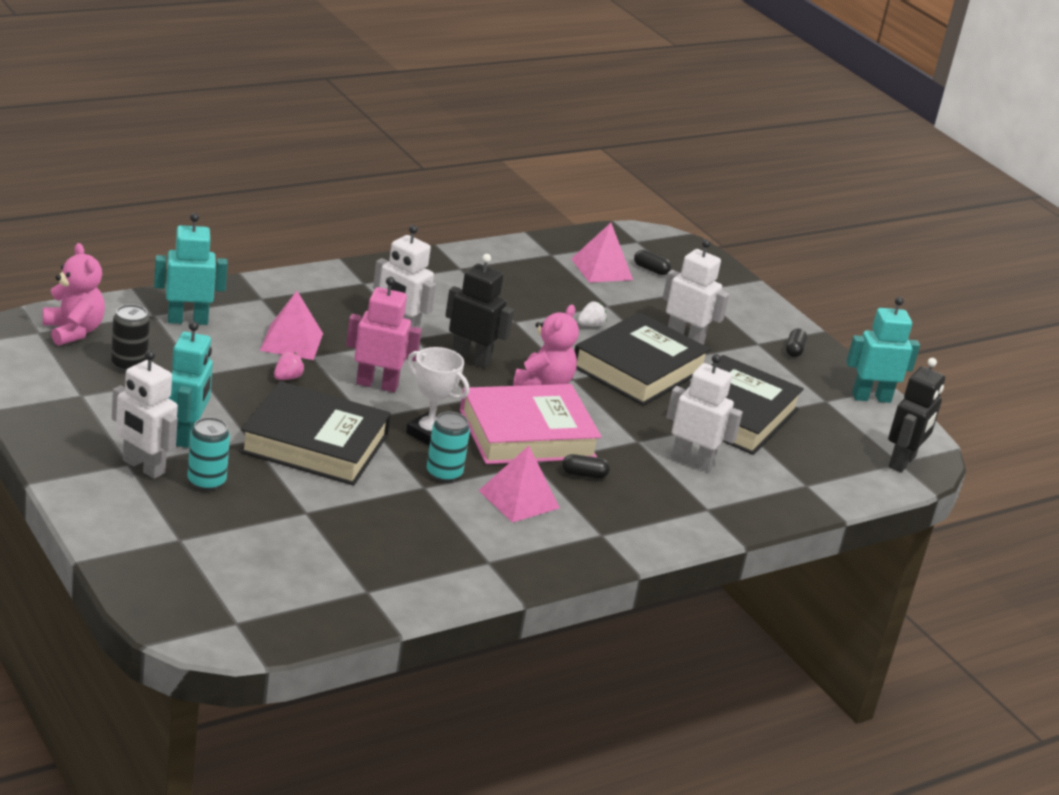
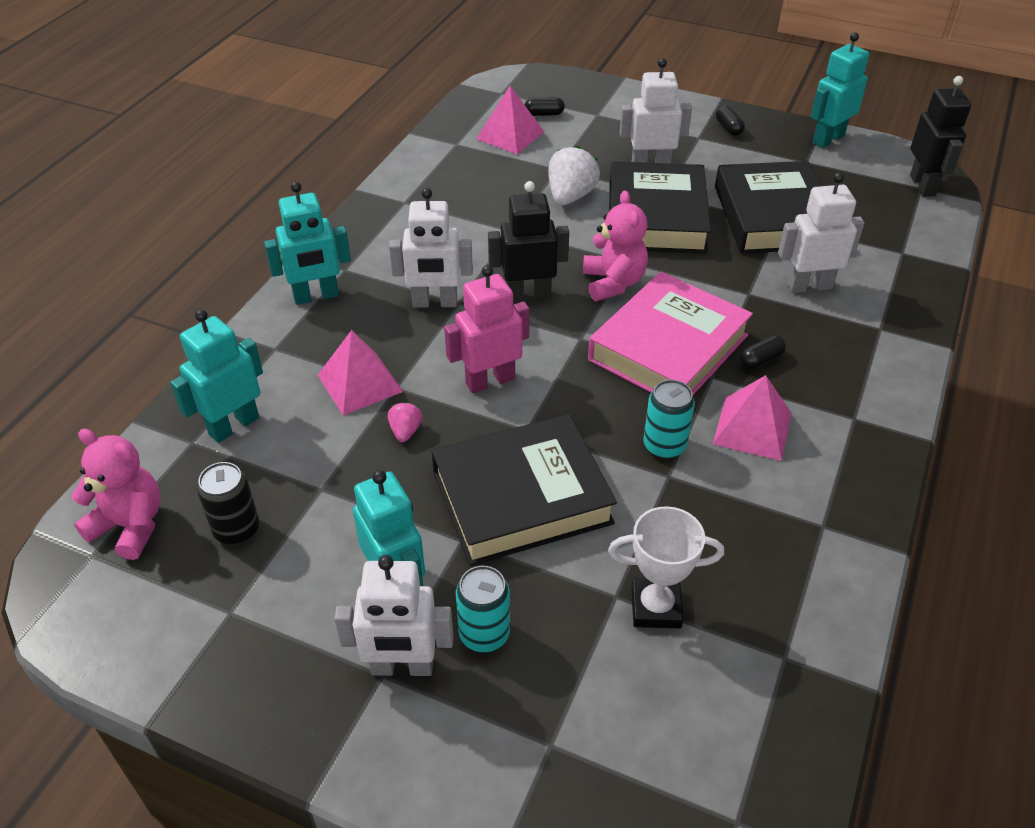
camera: 30 degrees left, 15 degrees up
white trophy [406,347,469,446] -> white trophy moved to [608,506,724,628]
white strawberry [578,301,607,327] -> white strawberry [548,145,600,205], size x1.93
none -> turquoise robot [264,182,351,305]

